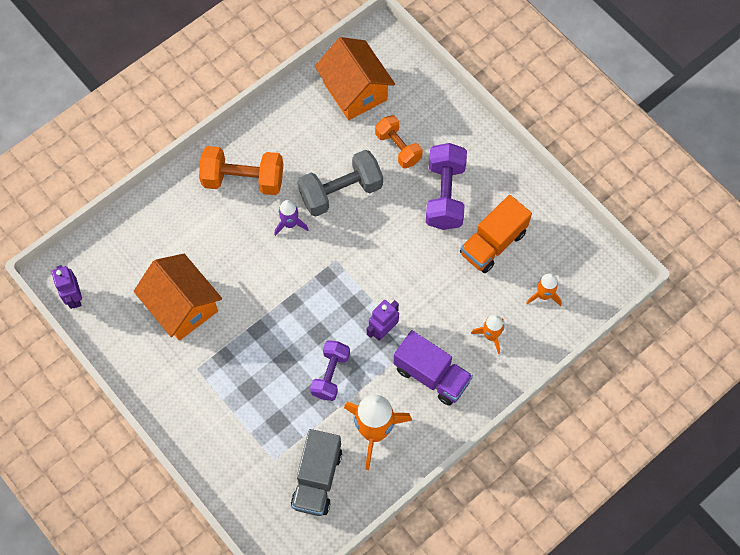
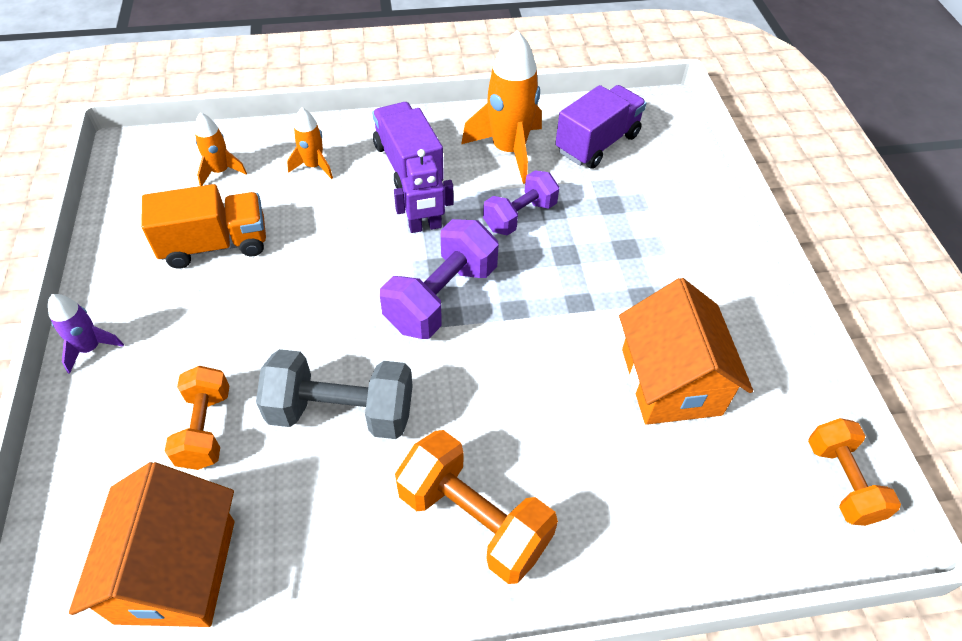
camera: 150 degrees left, 15 degrees down
purple robot [51,265,82,309] -> orange dumbbell [808,418,901,526]
purple rocket [274,200,309,236] -> purple rocket moved to [48,294,124,374]
grey truck [291,429,342,516] -> purple truck [555,85,647,169]
purple dumbbell [426,143,467,230] -> purple dumbbell moved to [380,219,499,339]

